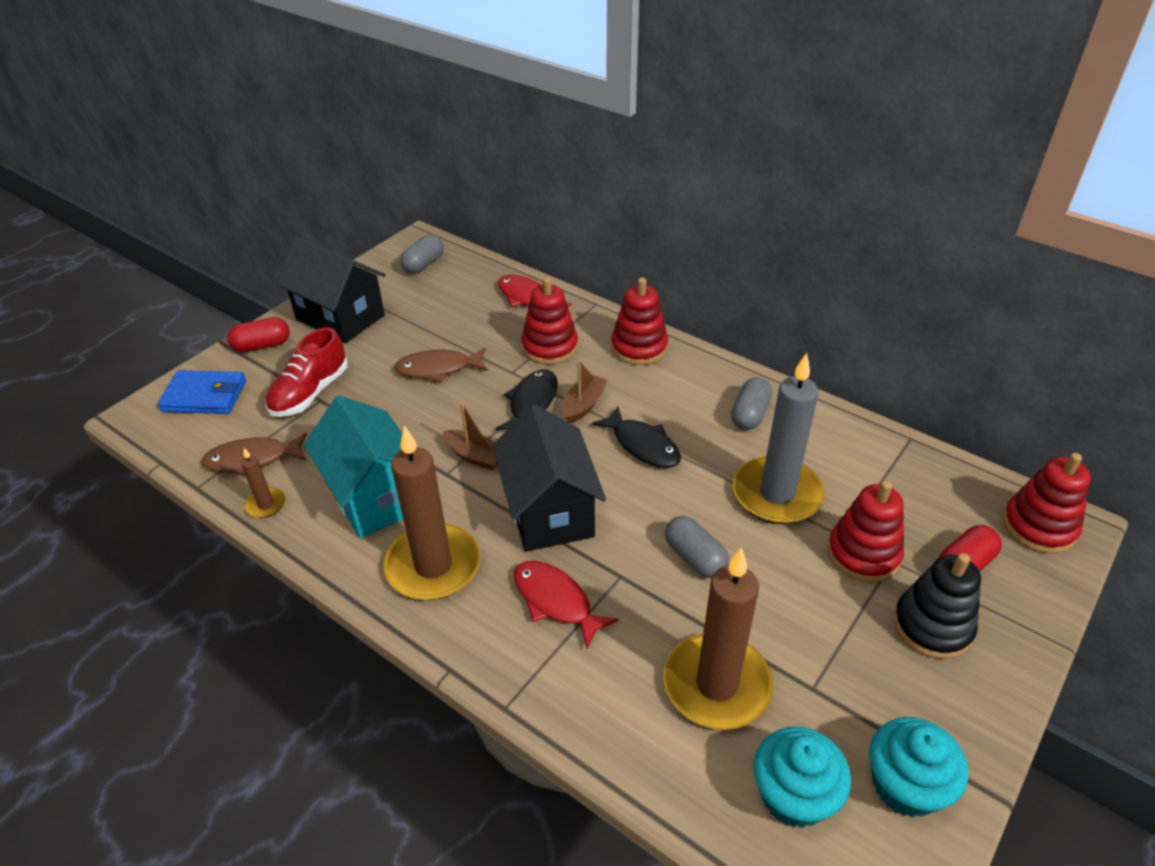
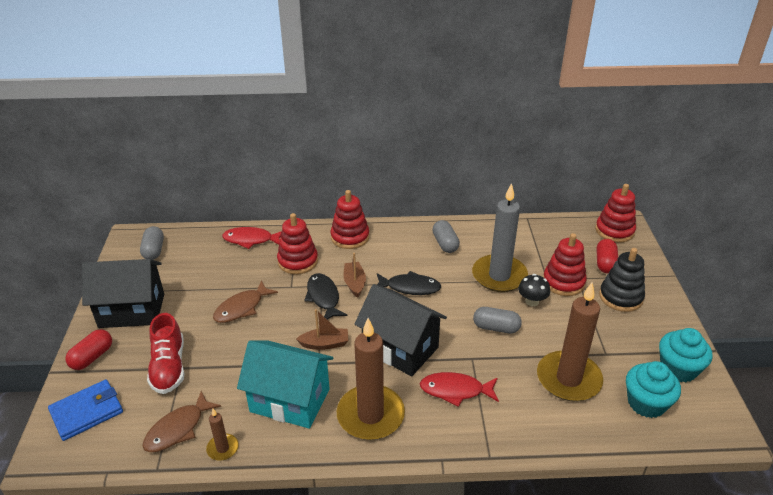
camera: 40 degrees left, 5 degrees down
none -> black mushroom [518,274,550,306]

